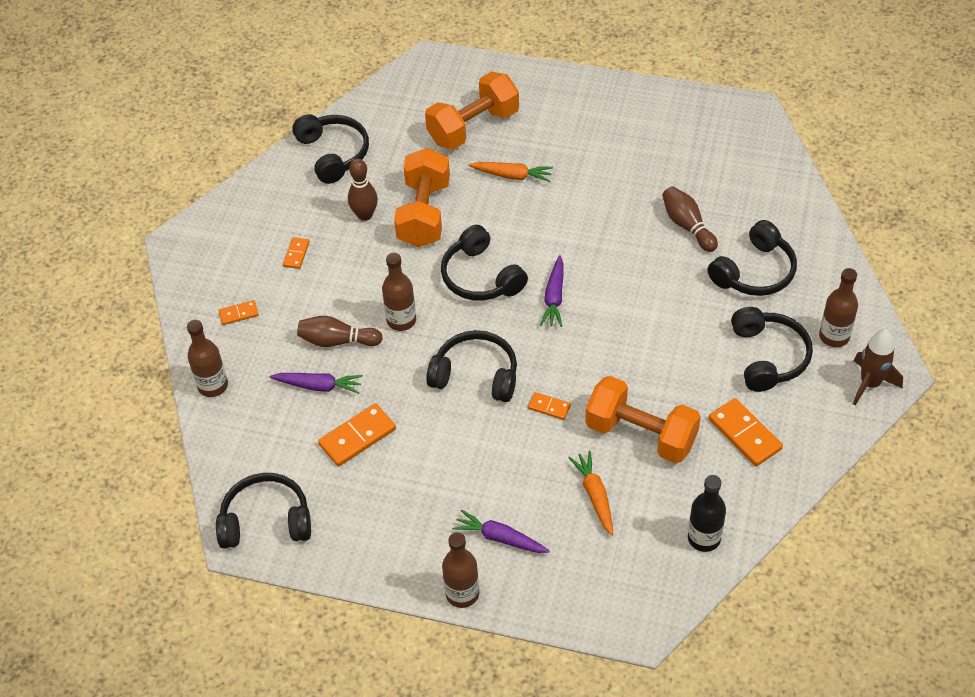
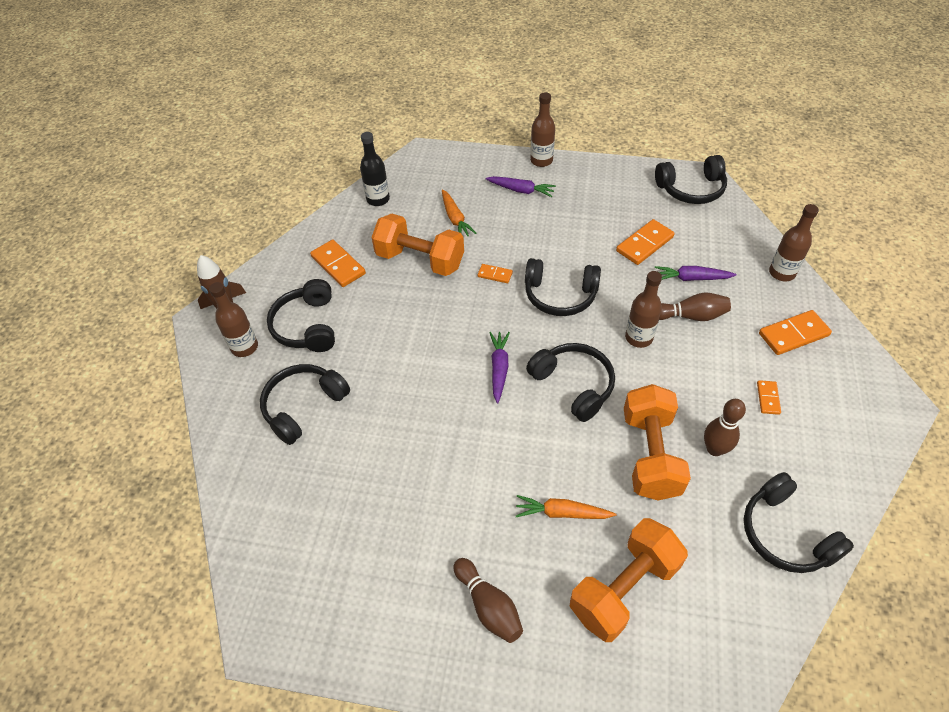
camera: 175 degrees right, 0 degrees up
orange domino [219,300,259,325] -> orange domino [759,310,832,355], size x1.81
brown bowling pin [662,186,718,252] -> brown bowling pin moved to [454,558,523,643]

